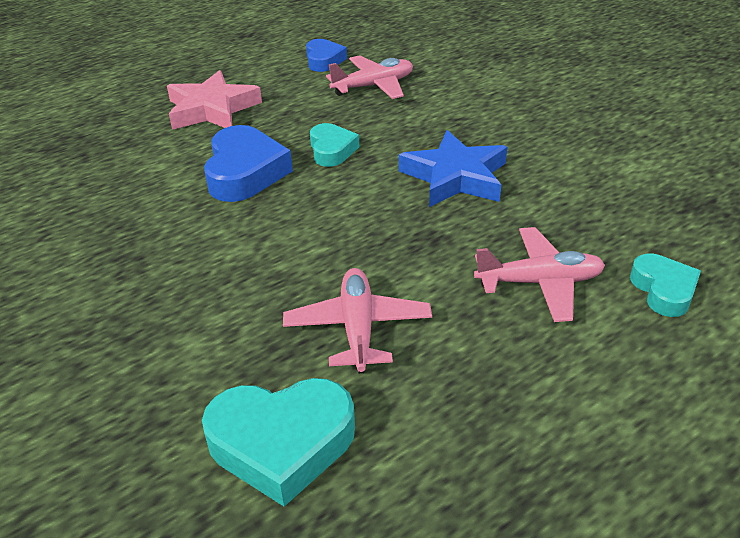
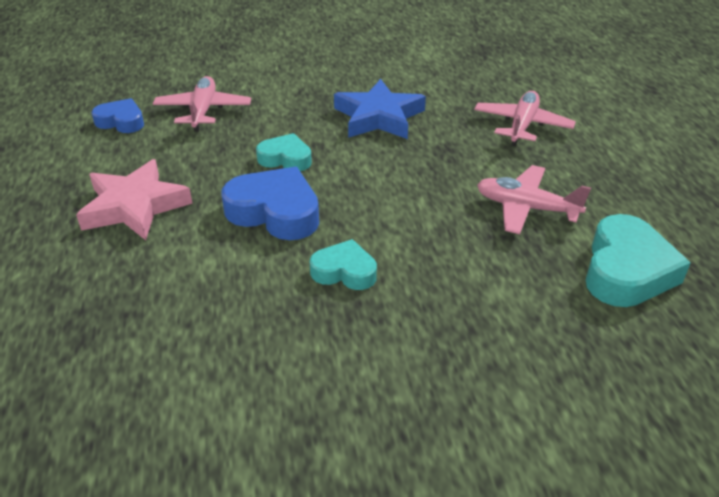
camera: 65 degrees left, 0 degrees up
turquoise heart [630,253,701,317] -> turquoise heart moved to [310,239,377,290]

